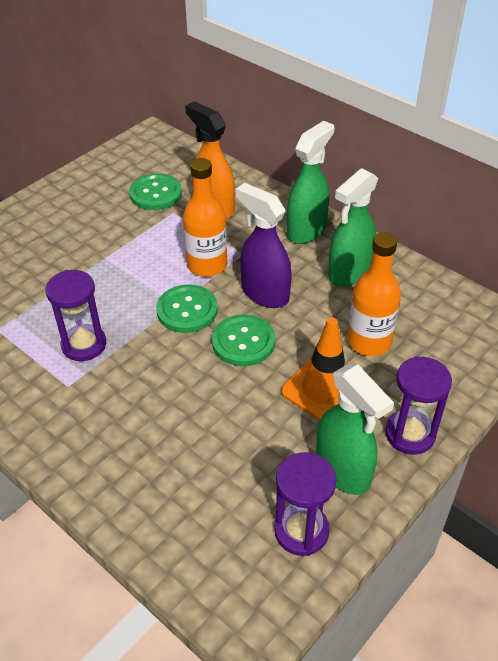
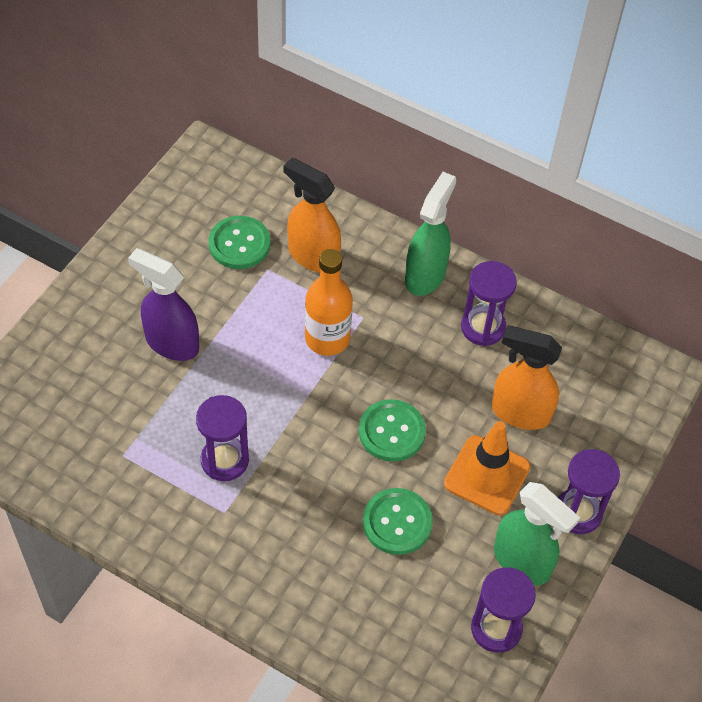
camera: 15 degrees left, 10 degrees up
green button [156,284,218,333] -> green button moved to [363,488,433,555]
purple spray bottle [236,183,292,308] -> purple spray bottle moved to [128,248,199,361]
green spray bottle [328,168,378,287] -> purple hourglass [461,261,517,346]
orange bottle [347,232,401,356] -> orange spray bottle [492,325,562,430]

